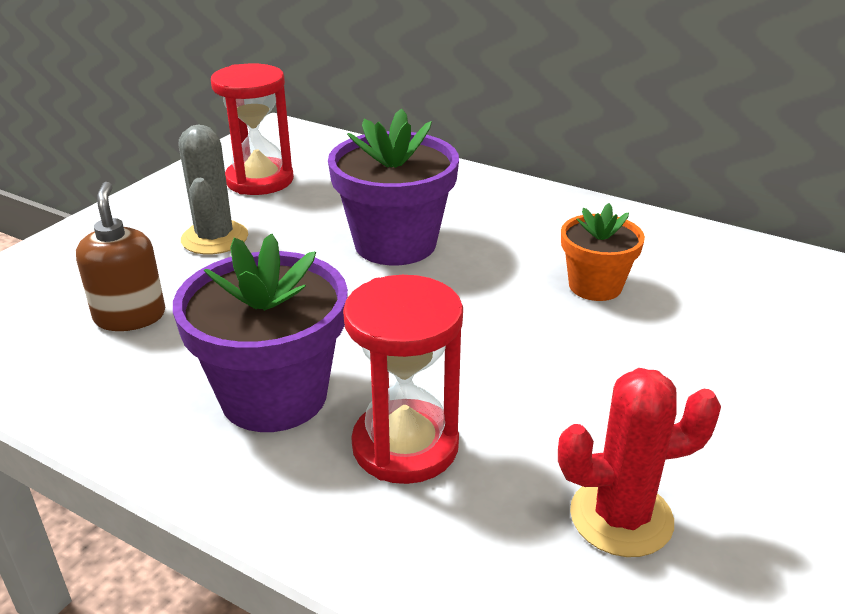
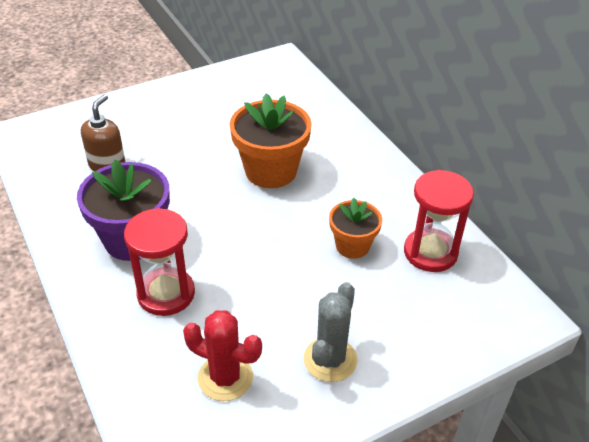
camera: 30 degrees right, 10 degrees up
grey cactus [179,125,248,254] -> grey cactus moved to [304,282,358,382]
red hourglass [211,63,294,195] -> red hourglass moved to [404,170,474,272]
purple flower pot [328,108,459,265] -> orange flower pot [230,93,312,188]

